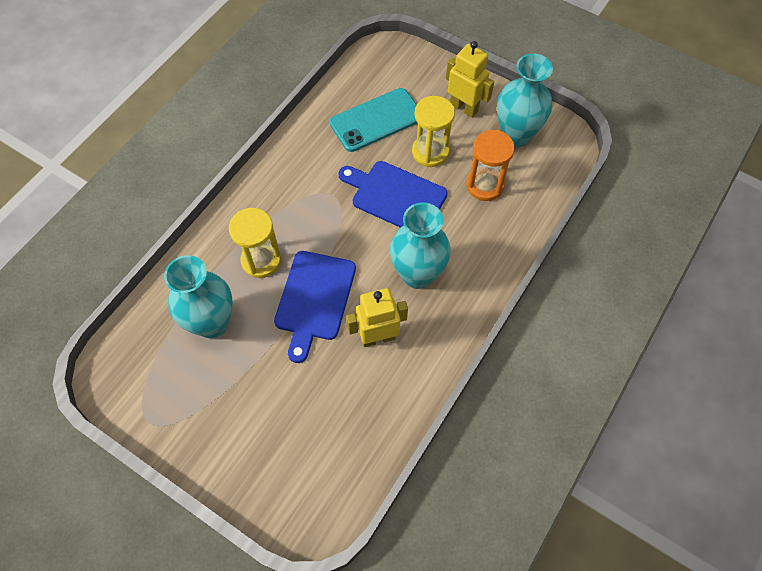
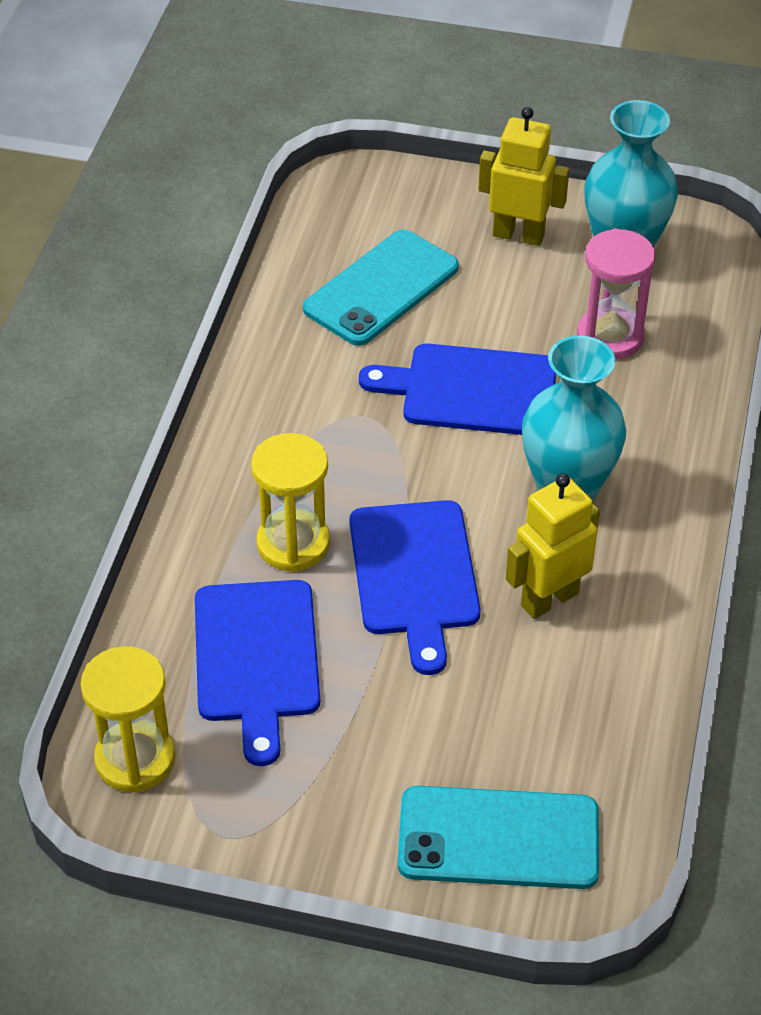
camera: 20 degrees left, 15 degrees down
turquoise vase [164,255,233,338] -> blue cutting board [195,580,320,766]
yellow hourglass [412,96,455,167] -> yellow hourglass moved to [80,646,175,793]
orange hourglass [466,130,515,201] -> pink hourglass [577,229,655,360]
none -> turquoise phone [398,786,599,889]

